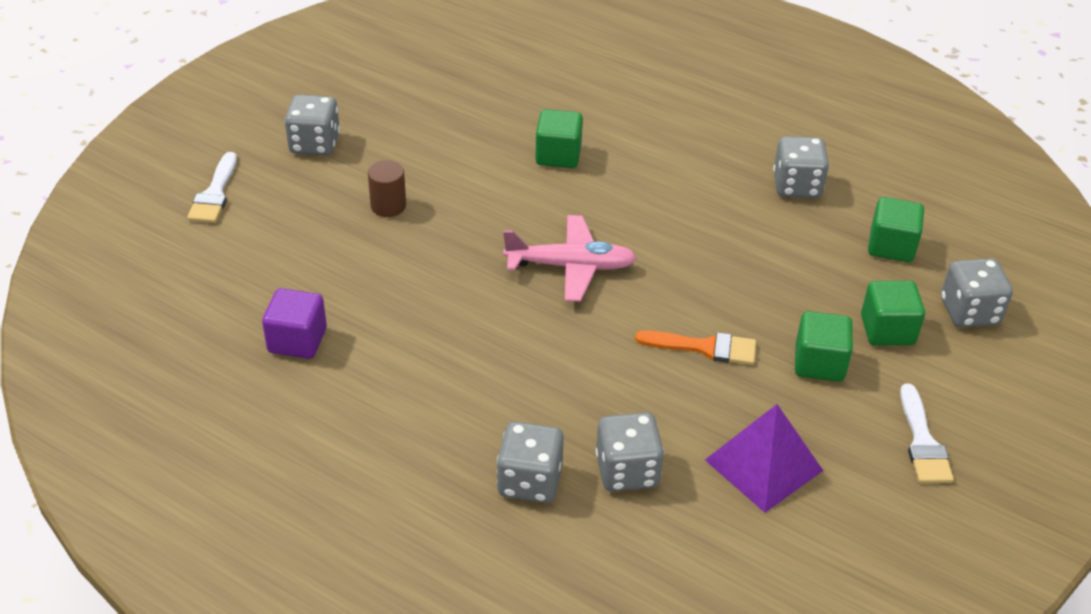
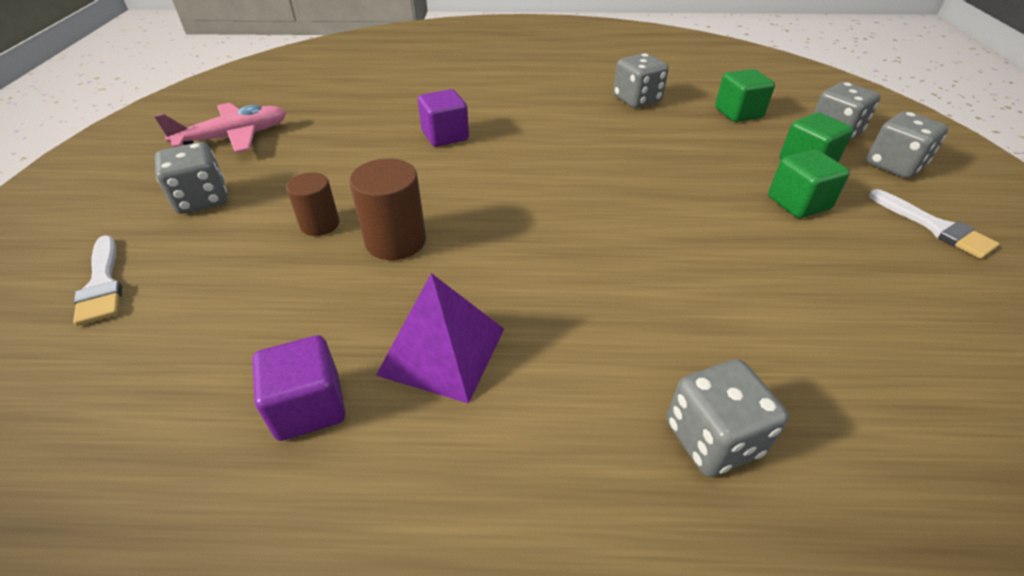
camera: 30 degrees left, 0 degrees up
pink plane [503,215,637,302] -> pink plane moved to [154,103,286,153]
green cube [535,109,583,168] -> purple cube [418,89,469,147]
grey dice [596,412,664,492] -> grey dice moved to [866,111,948,178]
orange brush [635,331,756,365] -> none
purple pyramid [705,404,823,513] -> purple pyramid moved to [376,273,504,404]
none -> brown cylinder [349,158,426,260]

